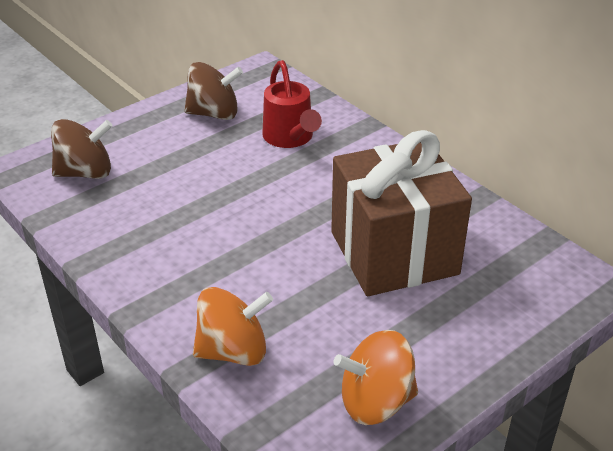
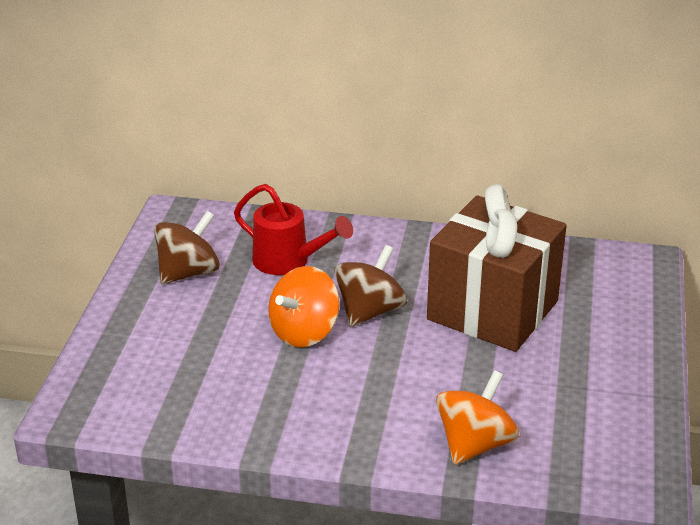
camera: 40 degrees left, 5 degrees down
brown spinning top [51,119,113,179] -> brown spinning top moved to [334,245,407,327]
orange spinning top [334,330,418,425] -> orange spinning top moved to [268,266,340,348]

